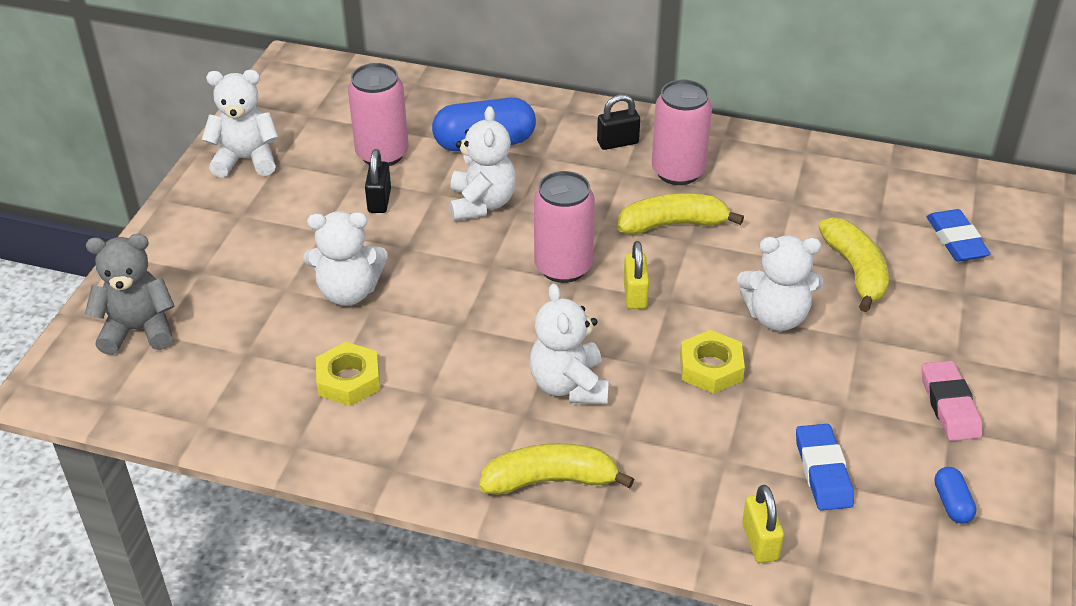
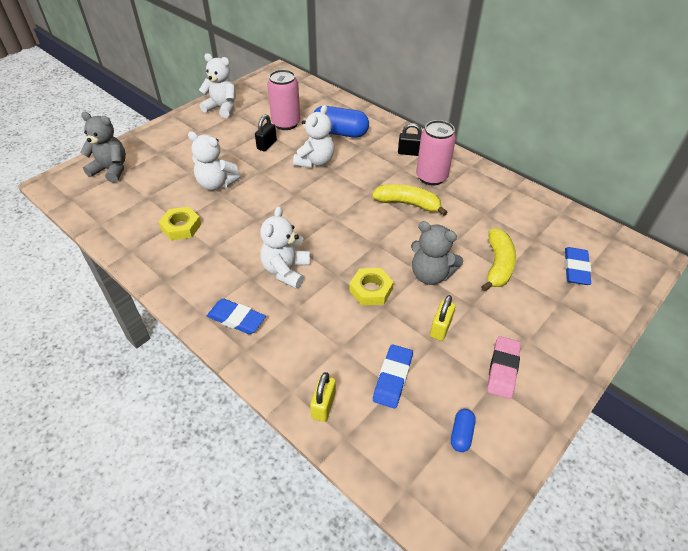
camera: 25 degrees right, 5 degrees up
yellow banana [479,443,634,495] -> blue eraser [207,299,266,334]
pink can [534,171,595,283] -> none
yellow padlock [624,241,649,309] -> yellow padlock moved to [430,295,456,341]
white teddy bear [737,235,823,331] -> grey teddy bear [411,221,463,285]

